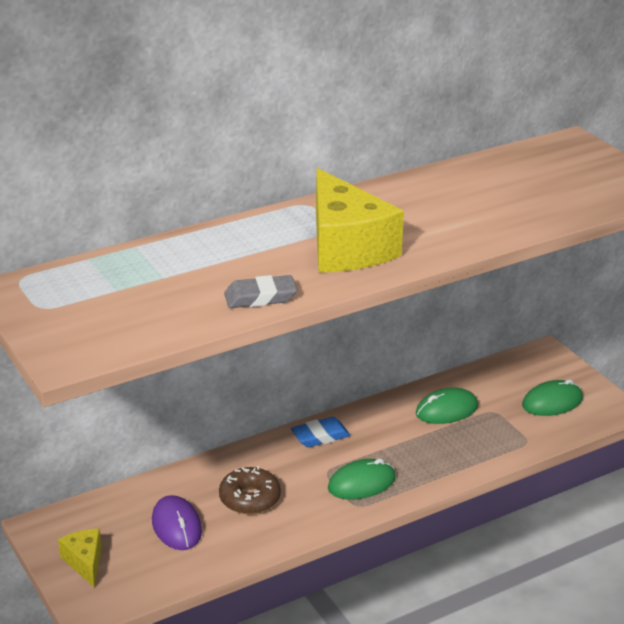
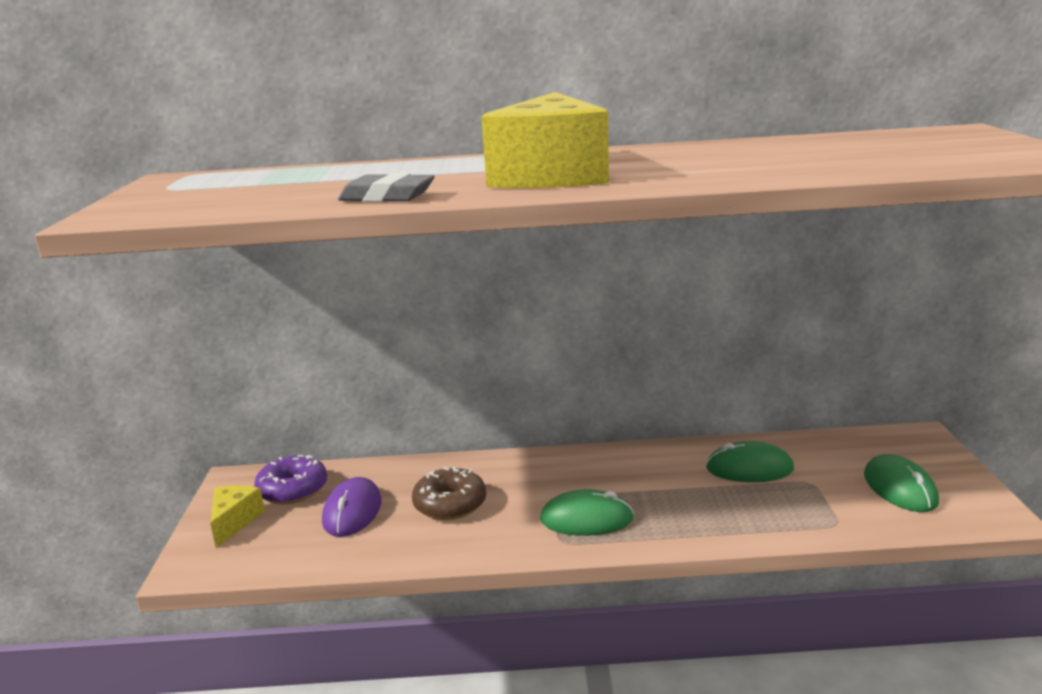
camera: 30 degrees right, 10 degrees down
blue eraser [291,417,351,447] -> none
green mouse [522,379,583,416] -> green mouse turned 75 degrees clockwise [864,454,939,512]
none -> purple donut [254,455,327,504]

